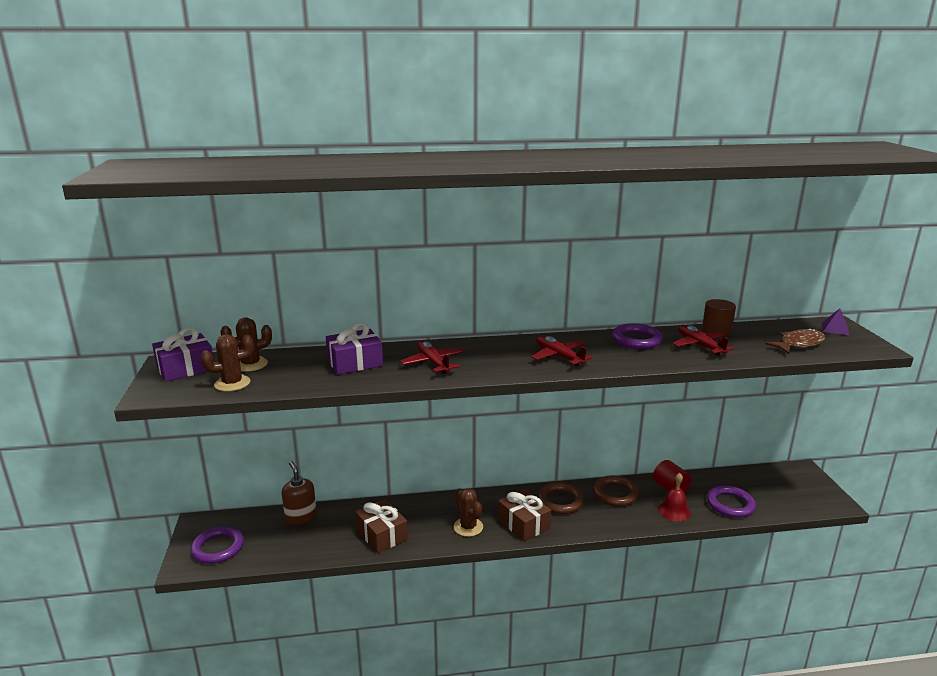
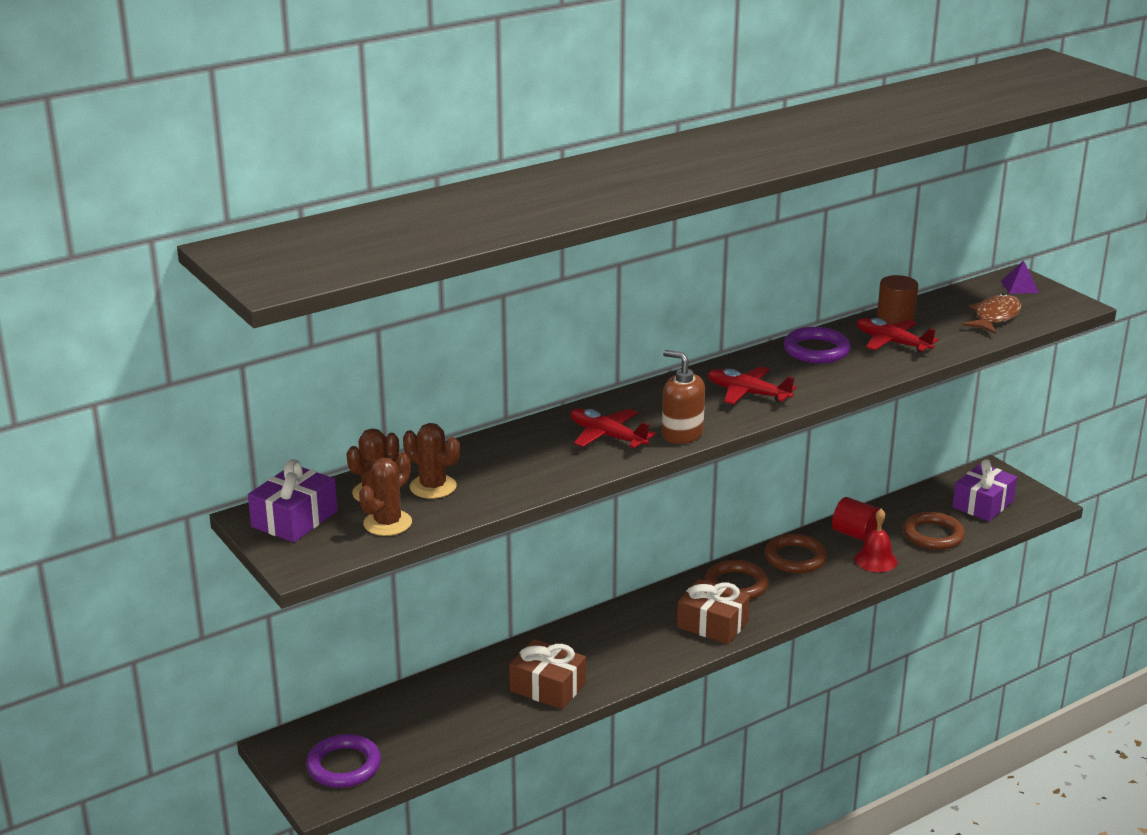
camera: 25 degrees left, 5 degrees up
brown soap dispenser [282,461,317,525] -> brown soap dispenser moved to [662,350,705,444]
purple gift [326,323,383,375] -> purple gift moved to [952,459,1017,521]
brown cactus [454,488,483,537] -> brown cactus moved to [403,423,460,499]
purple ring [707,486,756,518] -> brown ring [903,512,965,550]

